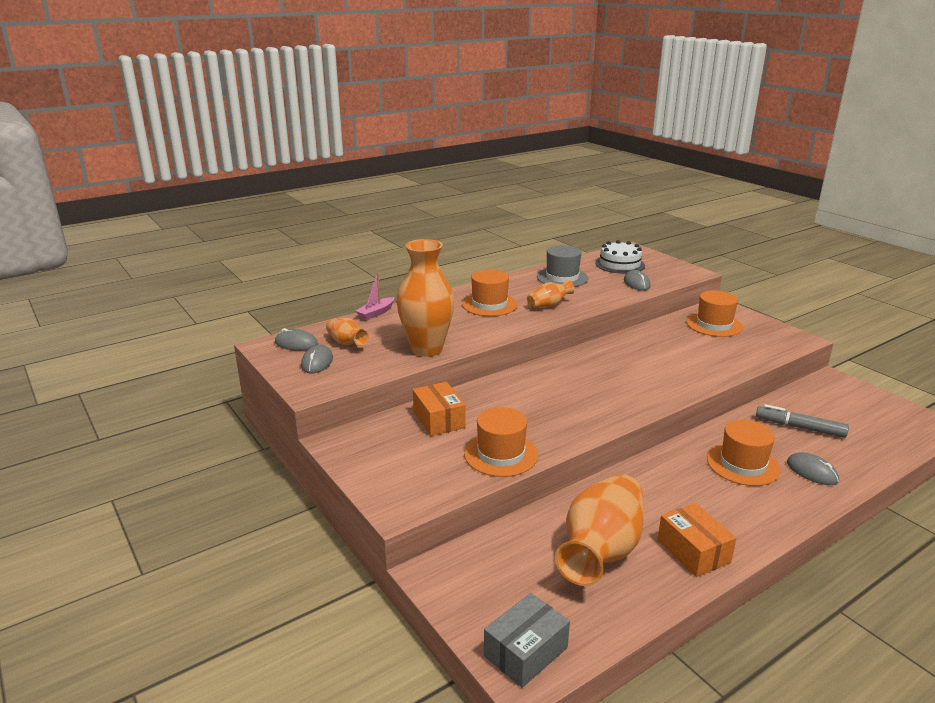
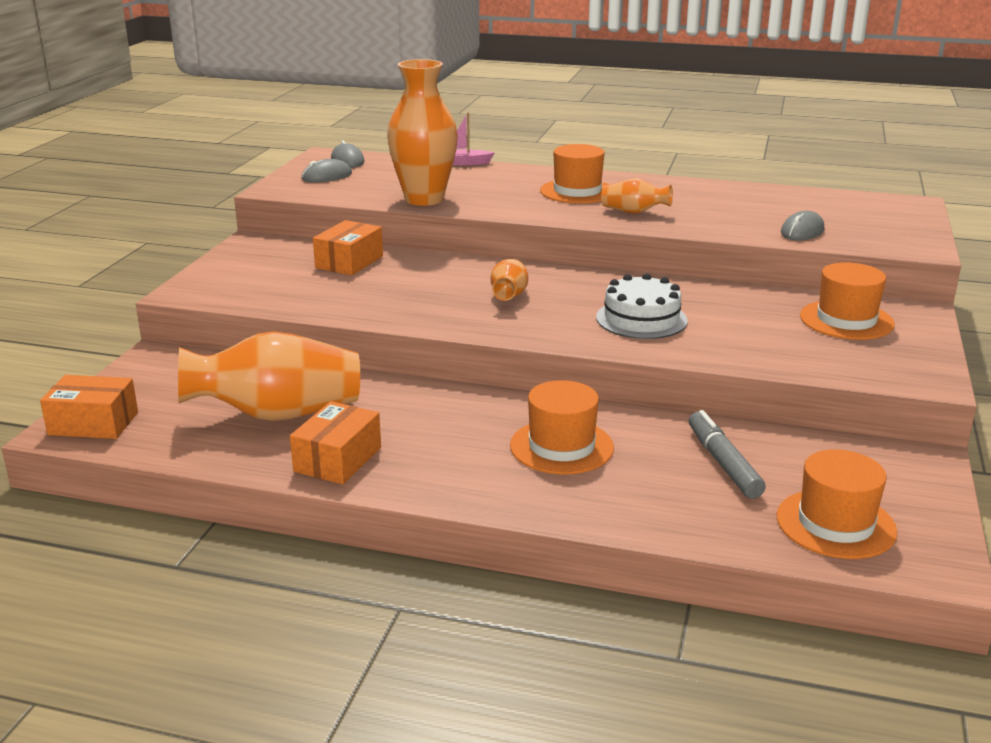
camera: 50 degrees right, 0 degrees up
orange vase [326,318,369,346] -> orange vase moved to [490,259,528,301]
orange hat [464,407,538,477] -> orange hat moved to [777,449,897,559]
grey box [484,593,570,688] -> orange box [40,375,138,439]
grey hat [537,245,588,287] -> none
white cake [595,240,645,274] -> white cake moved to [596,273,688,339]
grey mouse [787,452,839,485] -> none

